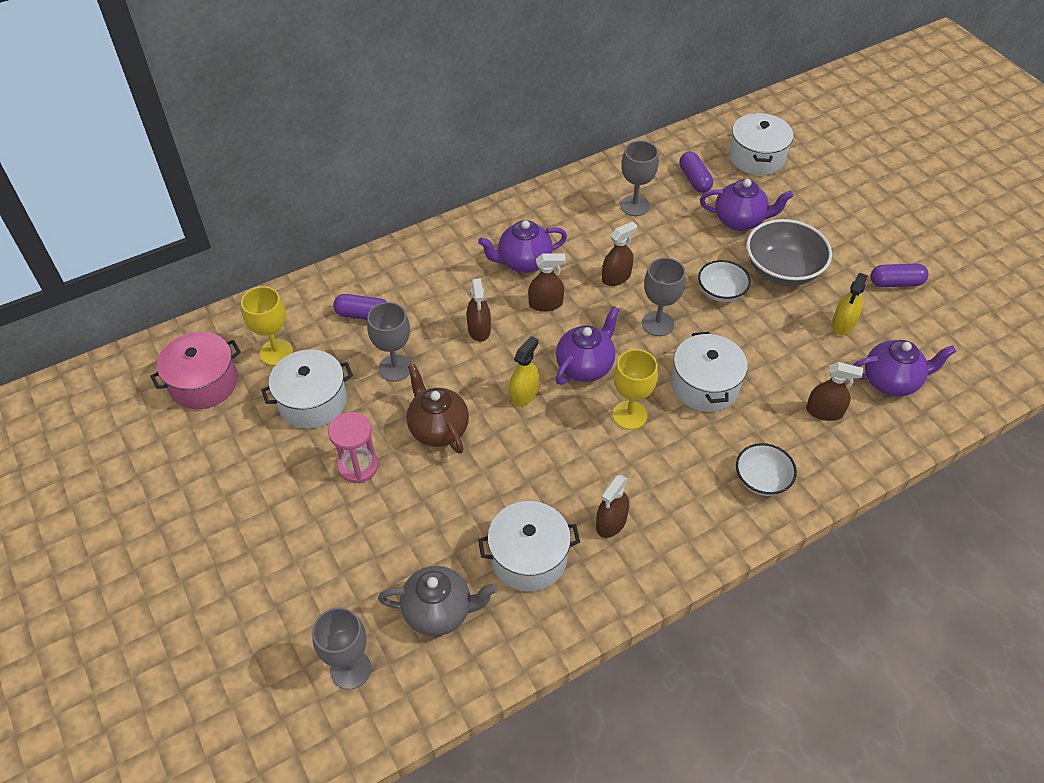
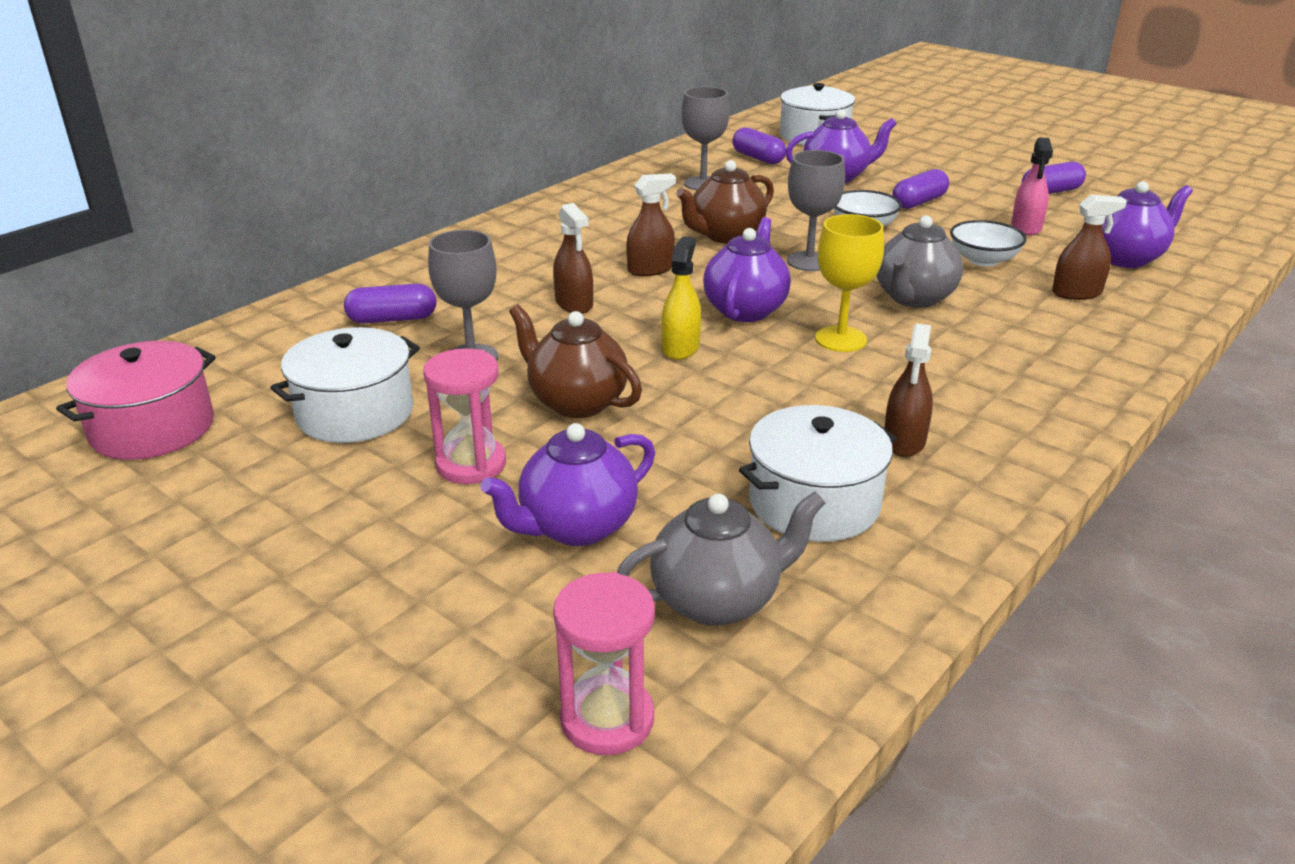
camera: 20 degrees left, 20 degrees down
yellow goblet [241,286,293,366] -> none
grey goblet [312,607,371,690] -> pink hourglass [553,572,655,755]
purple teapot [478,220,567,273] -> purple teapot moved to [481,423,655,546]
brown spray bottle [602,221,637,286] -> brown teapot [676,160,774,244]
white pot [671,332,748,412] -> grey teapot [877,215,963,308]
white bowl [736,443,797,496] -> white bowl moved to [950,220,1027,267]
grey bowl [746,219,832,286] -> purple capsule [892,169,949,209]
yellow spray bottle [832,273,868,335] -> pink spray bottle [1011,137,1053,235]

